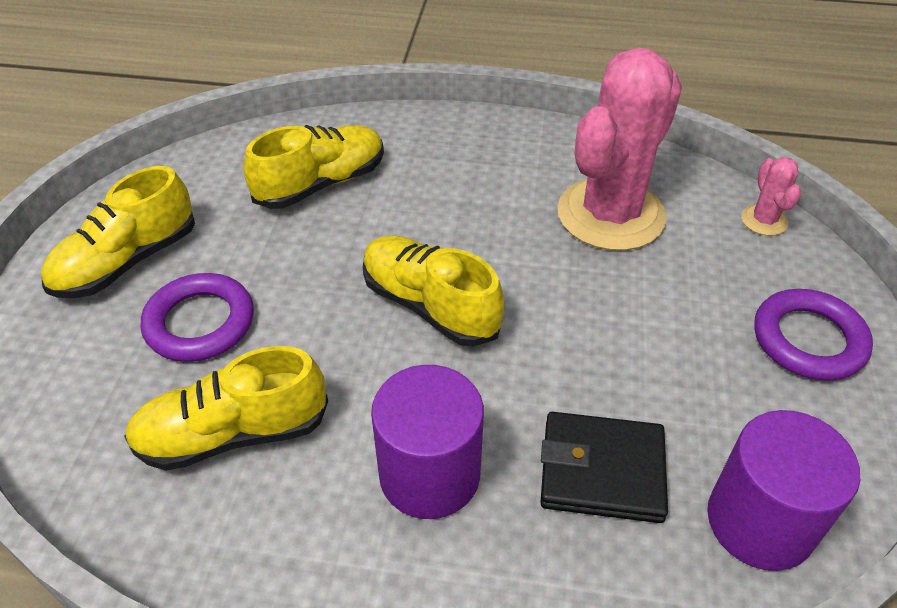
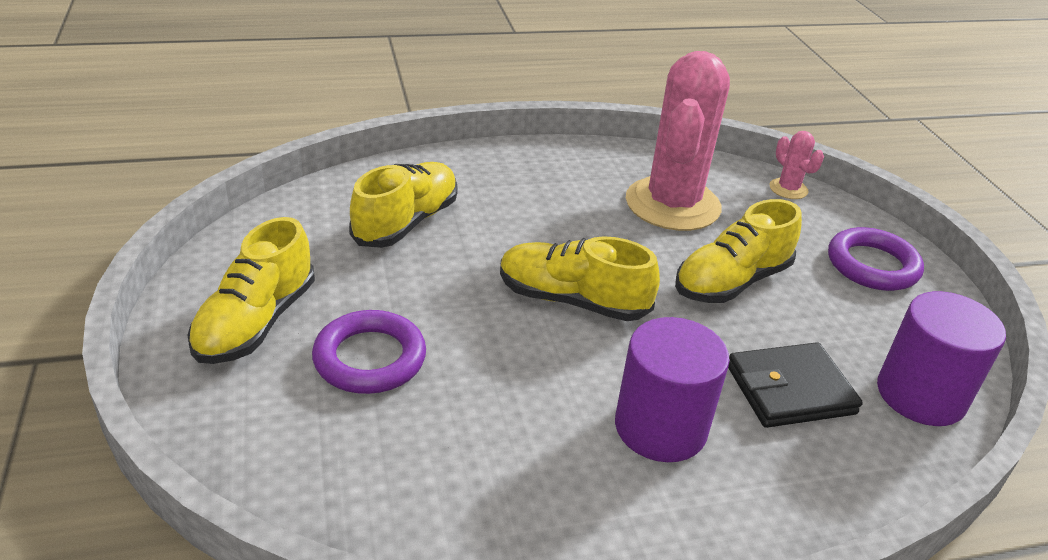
camera: 25 degrees left, 10 degrees down
yellow shoe [124,346,328,471] -> yellow shoe moved to [675,199,802,303]

